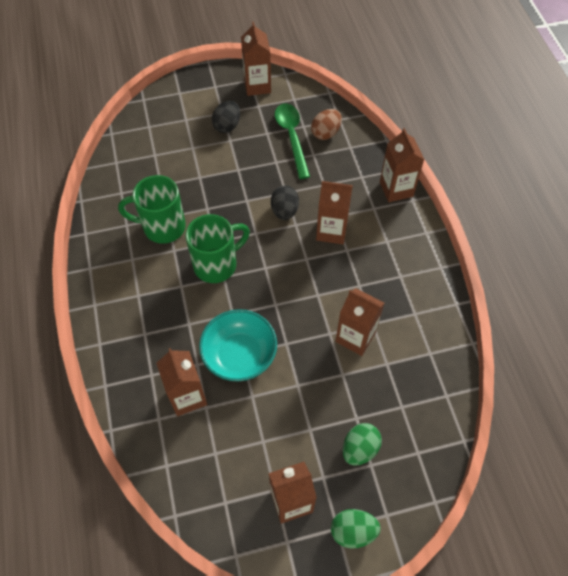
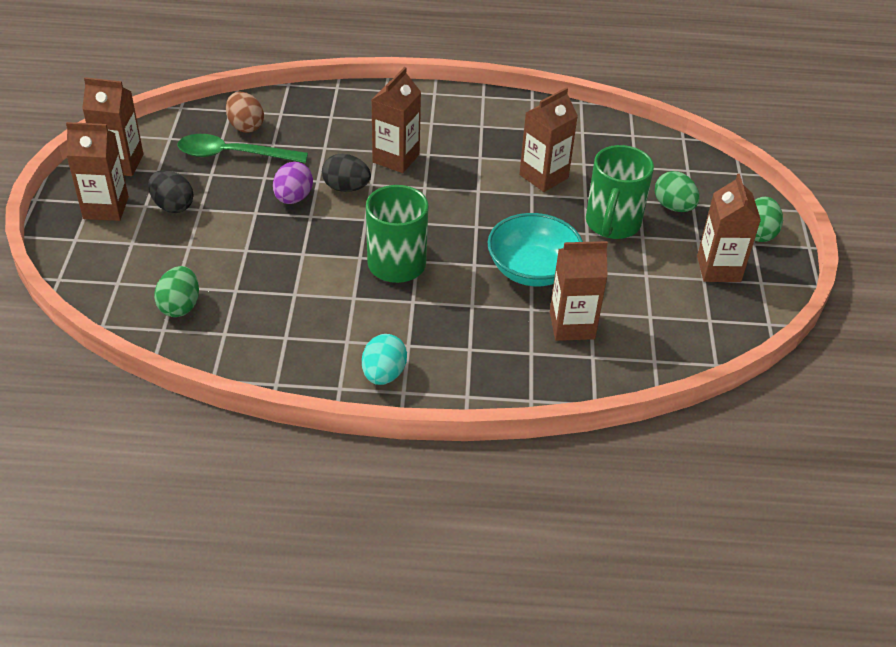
camera: 75 degrees left, 15 degrees down
green mug [118,175,186,244] -> green mug moved to [586,145,654,239]
brown carton [380,128,424,202] -> brown carton moved to [66,122,129,221]
none -> green egg [154,266,199,317]
none -> purple egg [273,162,313,204]
none -> turquoise egg [362,334,407,385]

